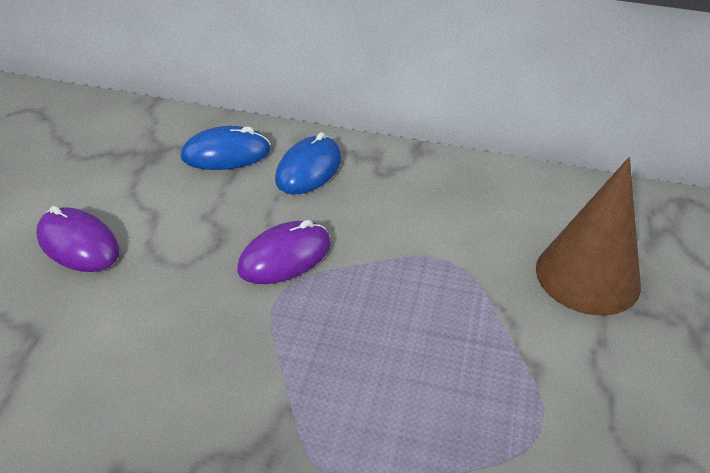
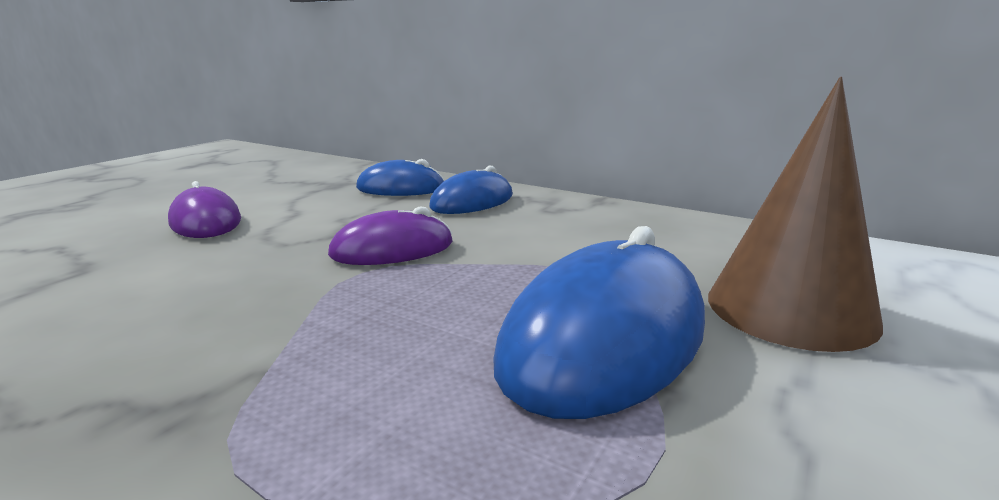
camera: 20 degrees right, 20 degrees down
none -> blue mouse [493,226,705,419]

